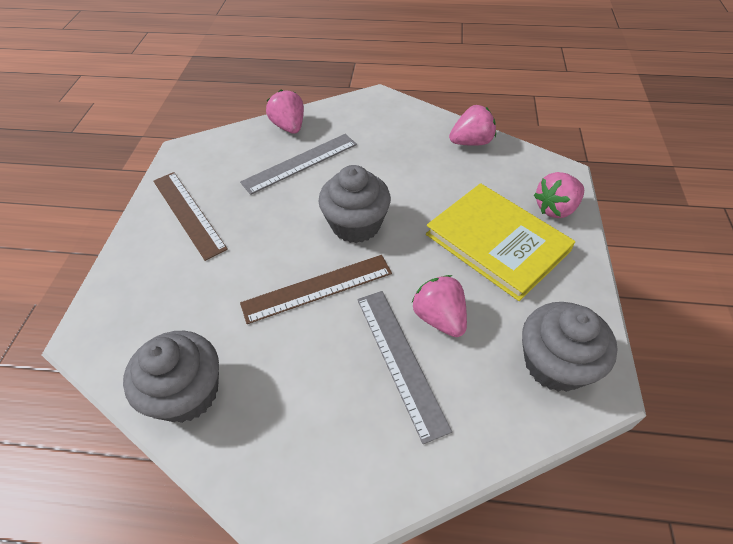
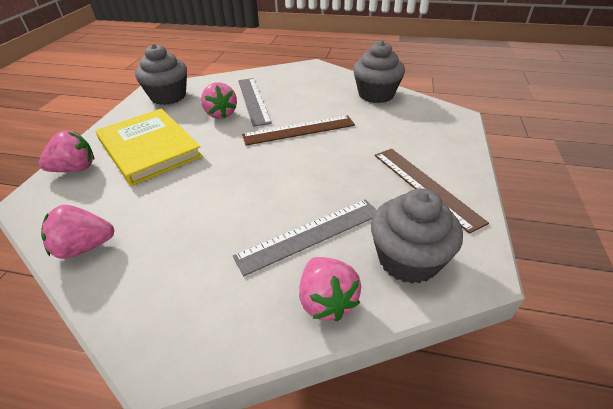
camera: 175 degrees left, 10 degrees down
grey cupcake [318,165,391,243] -> grey cupcake moved to [371,188,463,284]

